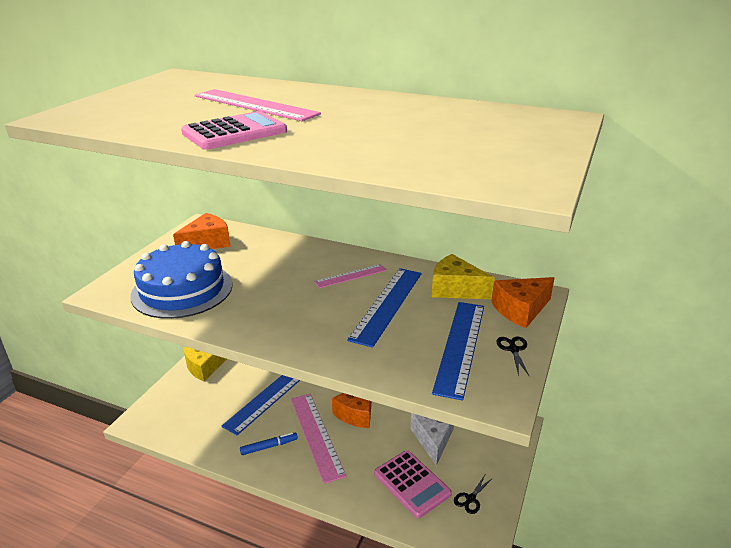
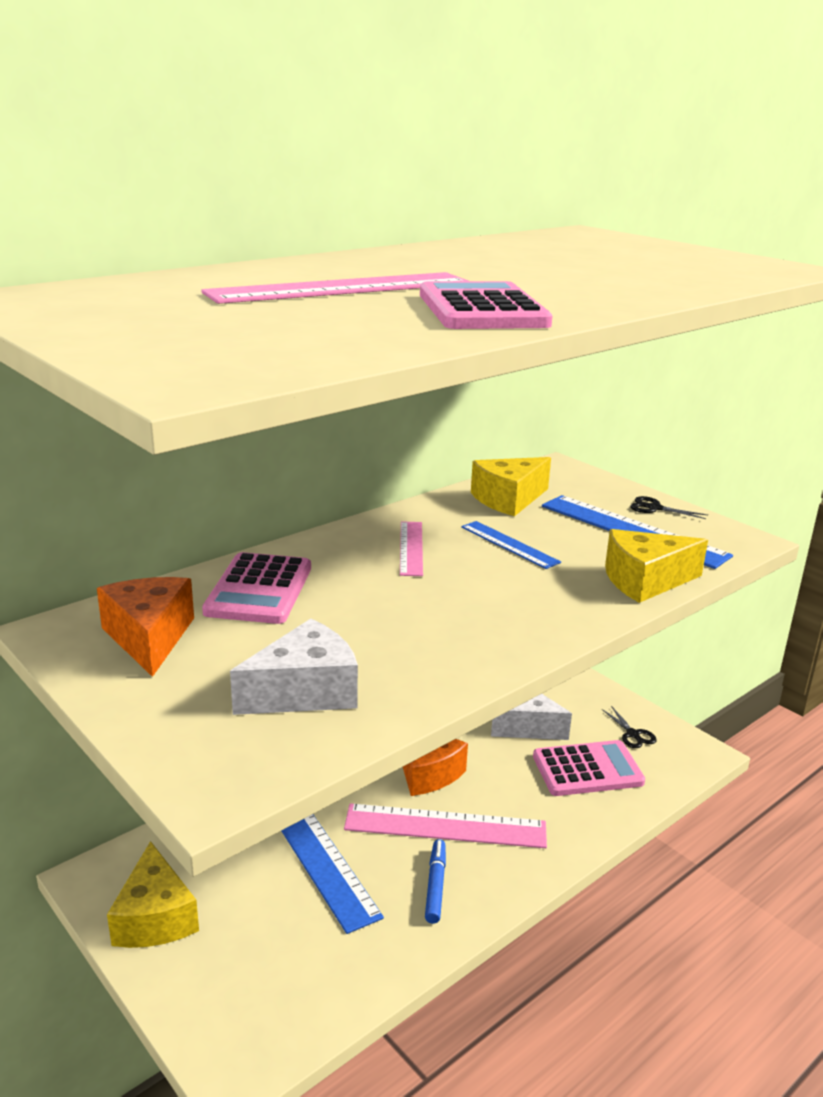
camera: 65 degrees left, 5 degrees down
blue cake [130,241,233,319] -> white cheese [230,619,358,715]
blue ruler [347,268,422,348] -> blue ruler [461,521,561,569], size x0.57
orange cheese [491,277,554,328] -> none
none -> pink calculator [202,552,311,624]
none -> yellow cheese [605,529,708,603]

